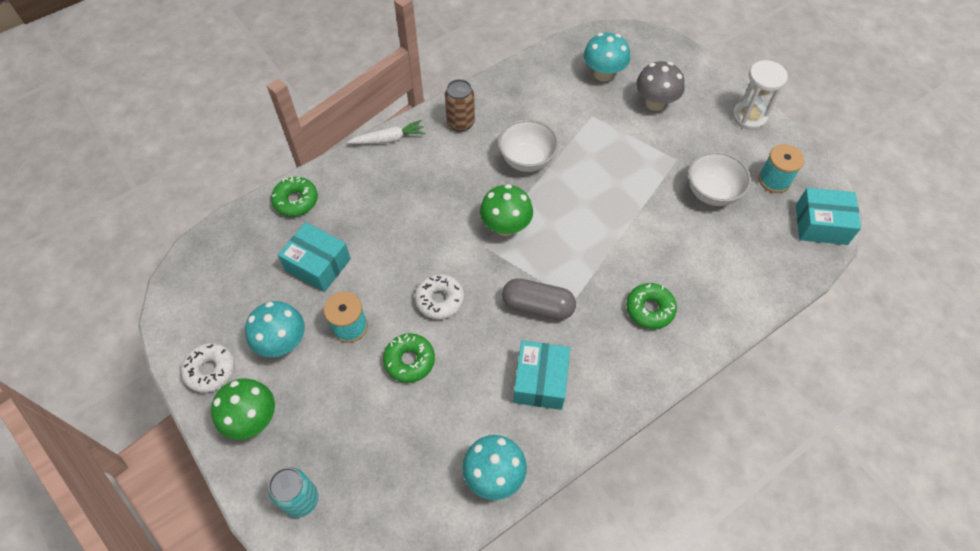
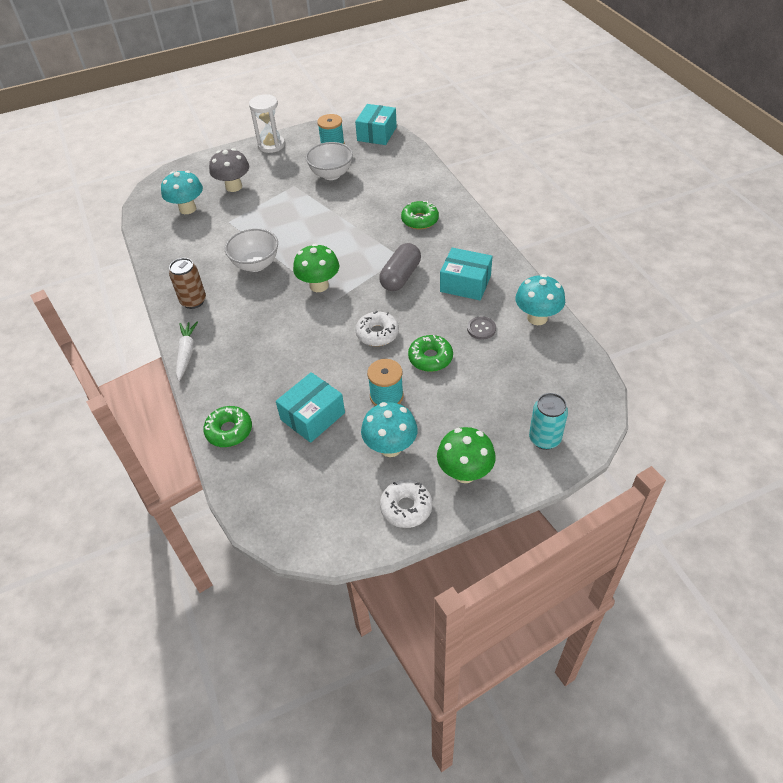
camera: 75 degrees left, 10 degrees down
none -> grey button [467,316,496,340]

